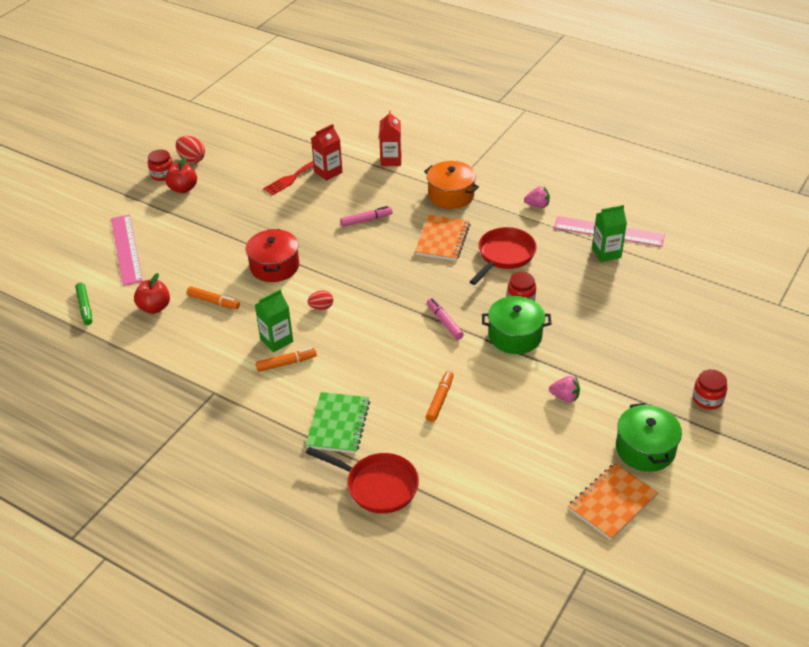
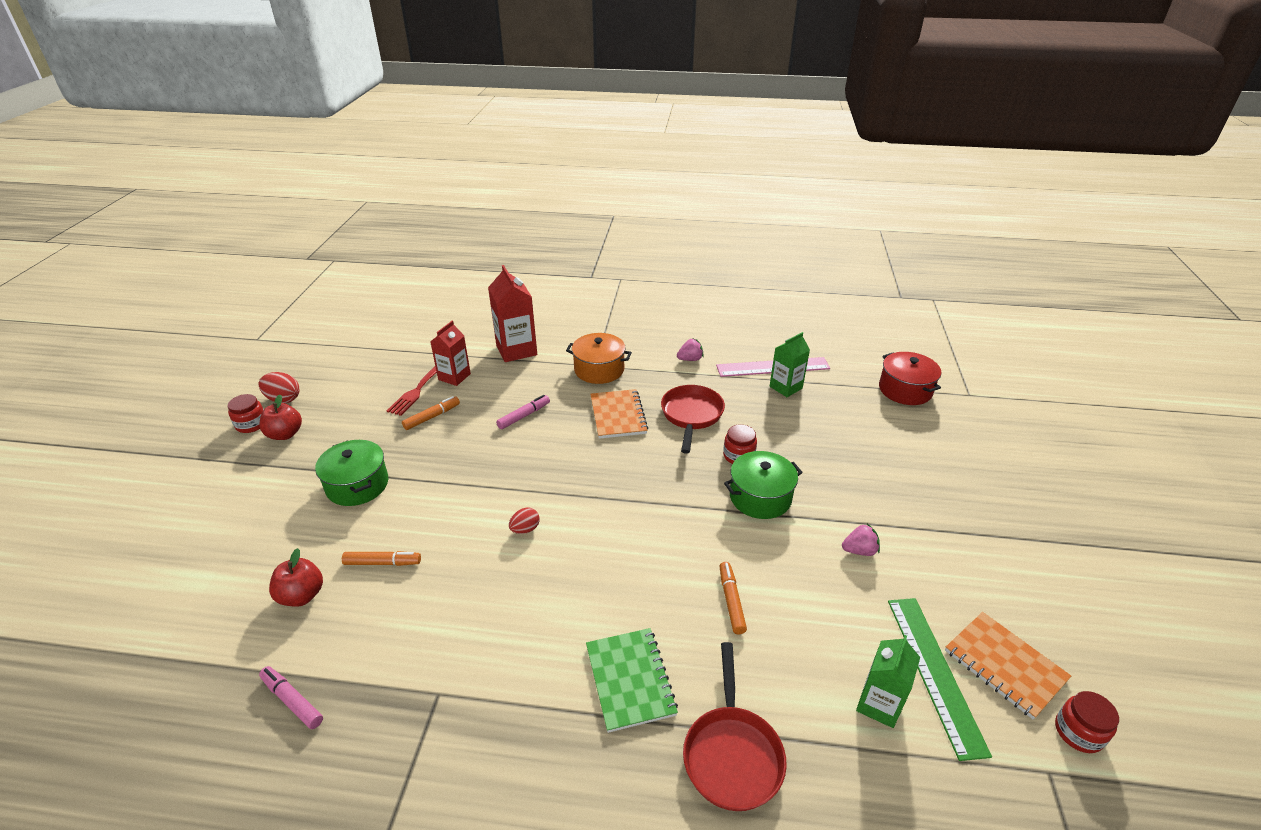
camera: 25 degrees left, 5 degrees down
green marker [75,283,92,325] -> none
pink ruler [111,215,143,286] -> none
red pot [246,229,299,282] -> red pot moved to [879,352,941,405]
green carton [255,289,293,352] -> green carton moved to [856,635,920,728]
orange marker [256,348,317,372] -> orange marker moved to [402,396,460,430]
red pan [306,447,419,513] -> red pan turned 90 degrees clockwise [683,642,787,811]
red carton [379,110,401,166] -> red carton [488,265,537,362], size x1.52
pink marker [427,298,464,340] -> pink marker moved to [259,666,323,729]
orange notebook [568,463,658,540] -> orange notebook turned 60 degrees counterclockwise [945,612,1071,719]
green pot [616,403,682,472] -> green pot moved to [315,440,388,506]
red jar [693,369,728,409] -> red jar moved to [1055,691,1119,753]
none -> green ruler [888,598,992,761]

